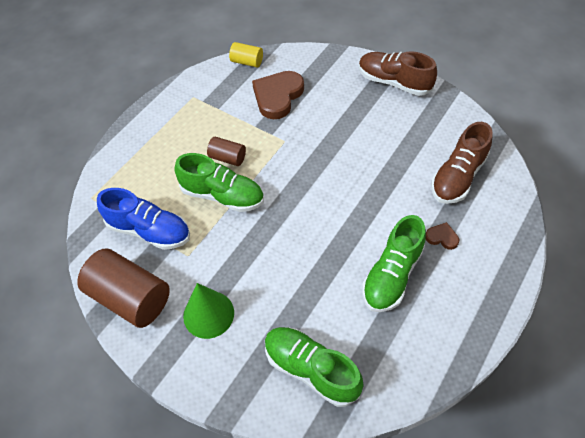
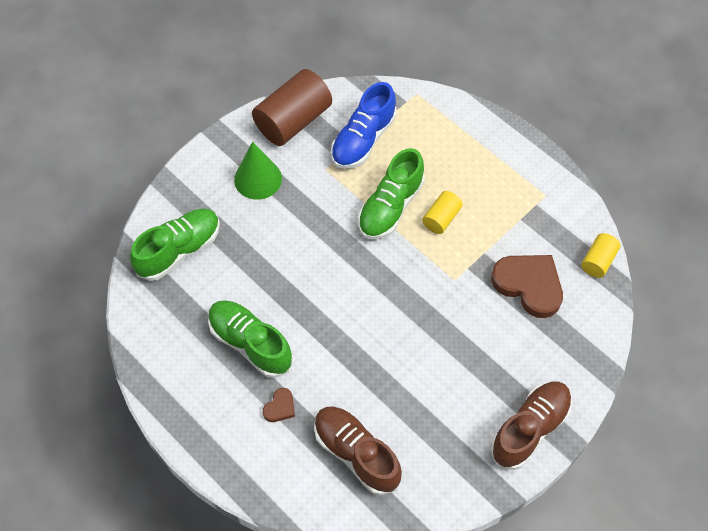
camera: 100 degrees right, 5 degrees up
brown cylinder [207,137,246,166] -> yellow cylinder [422,191,463,234]

